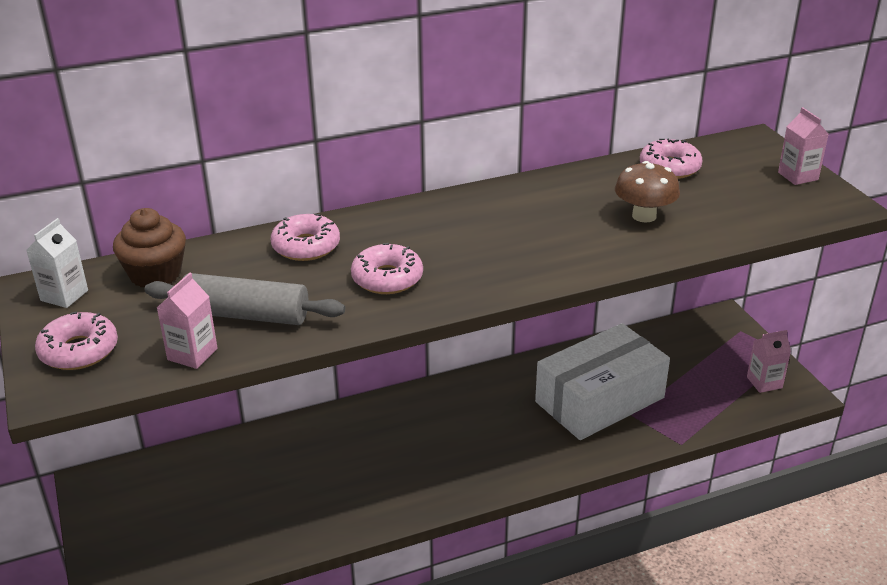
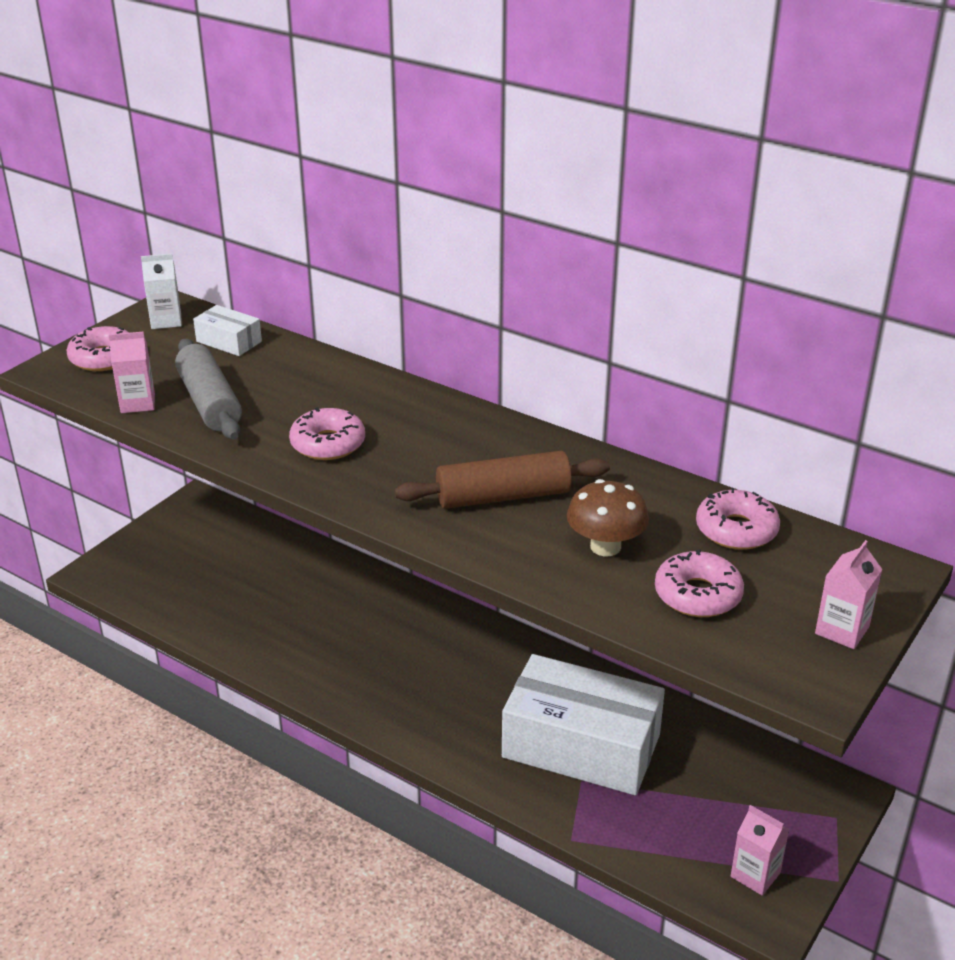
camera: 55 degrees right, 0 degrees up
brown cupcake [113,208,186,287] -> white box [193,305,262,356]
pink donut [271,214,340,261] -> pink donut moved to [655,550,744,617]
none -> brown rolling pin [395,451,610,509]

